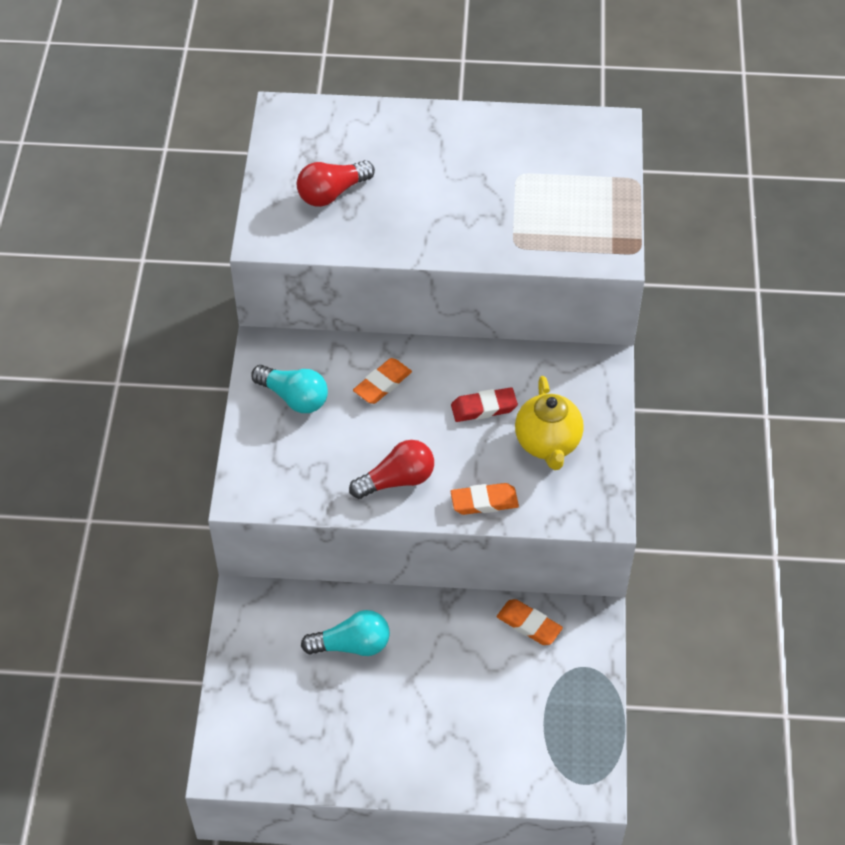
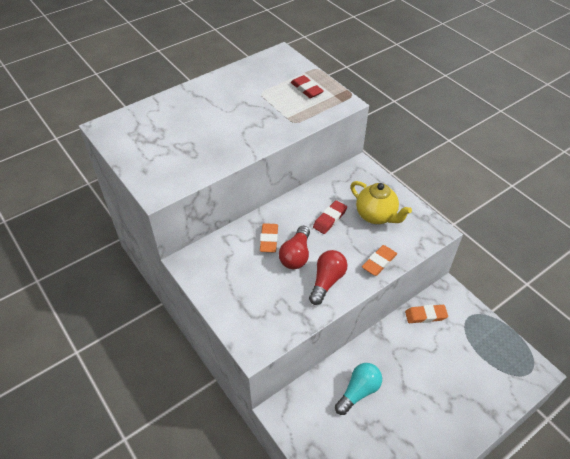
camera: 40 degrees left, 5 degrees down
turquoise light bulb [251,365,328,413] -> none
red light bulb [297,160,375,207] -> red light bulb moved to [279,226,310,269]
none -> red eraser [291,75,324,98]

